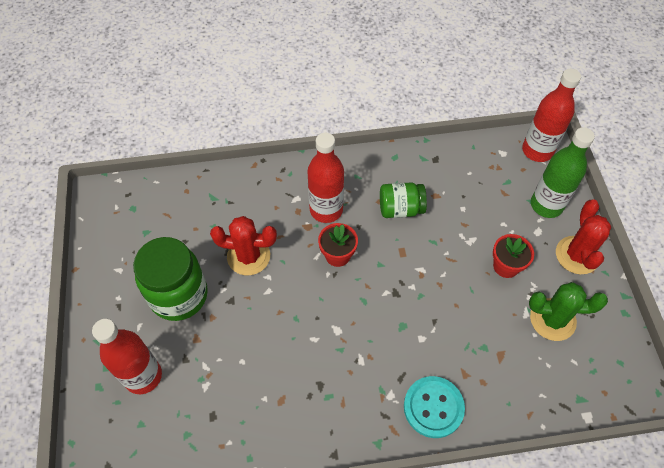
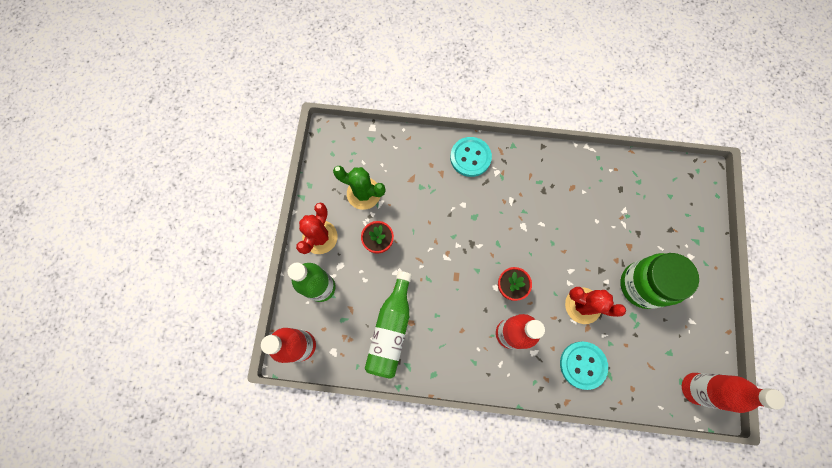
camera: 165 degrees left, 15 degrees up
red bottle [92,319,162,394] -> red bottle moved to [682,373,785,413]
green jar [380,183,427,218] -> none
none -> green bottle [365,271,412,379]
none -> turquoise button [560,342,608,390]

